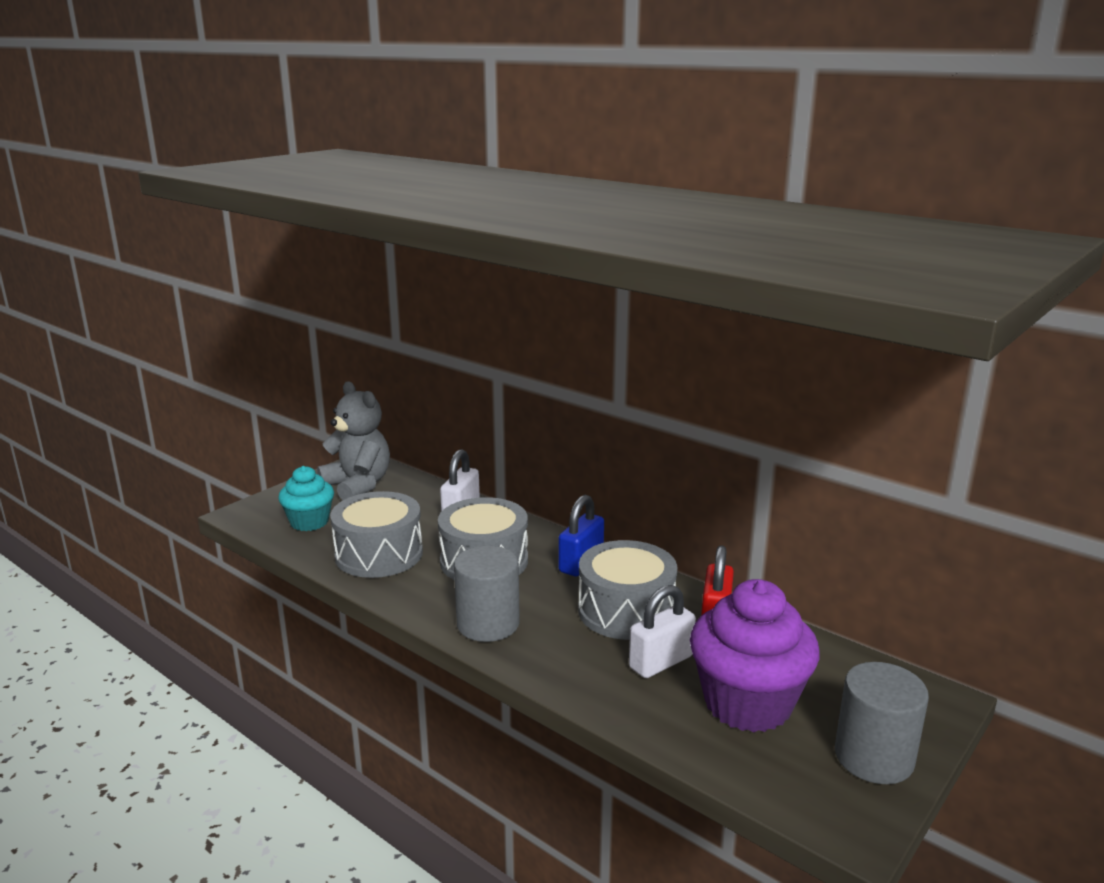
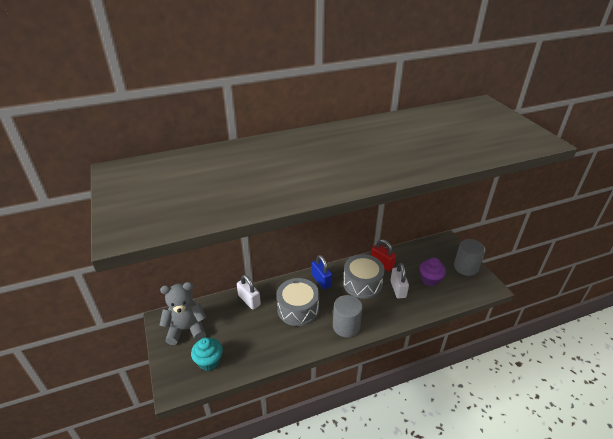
camera: 60 degrees left, 15 degrees up
grey drum [330,491,423,578] -> none
purple cupcake [690,579,820,733] -> purple cupcake [420,257,446,287], size x0.59

